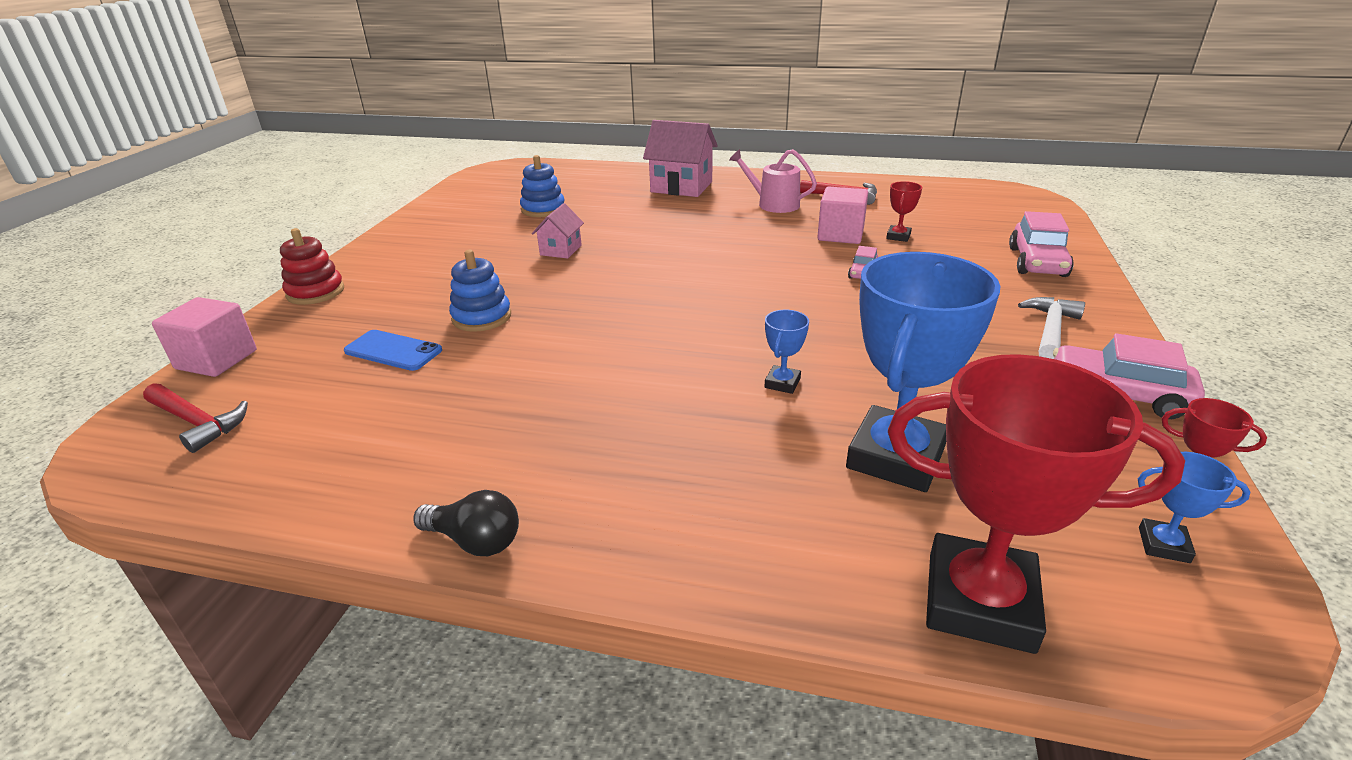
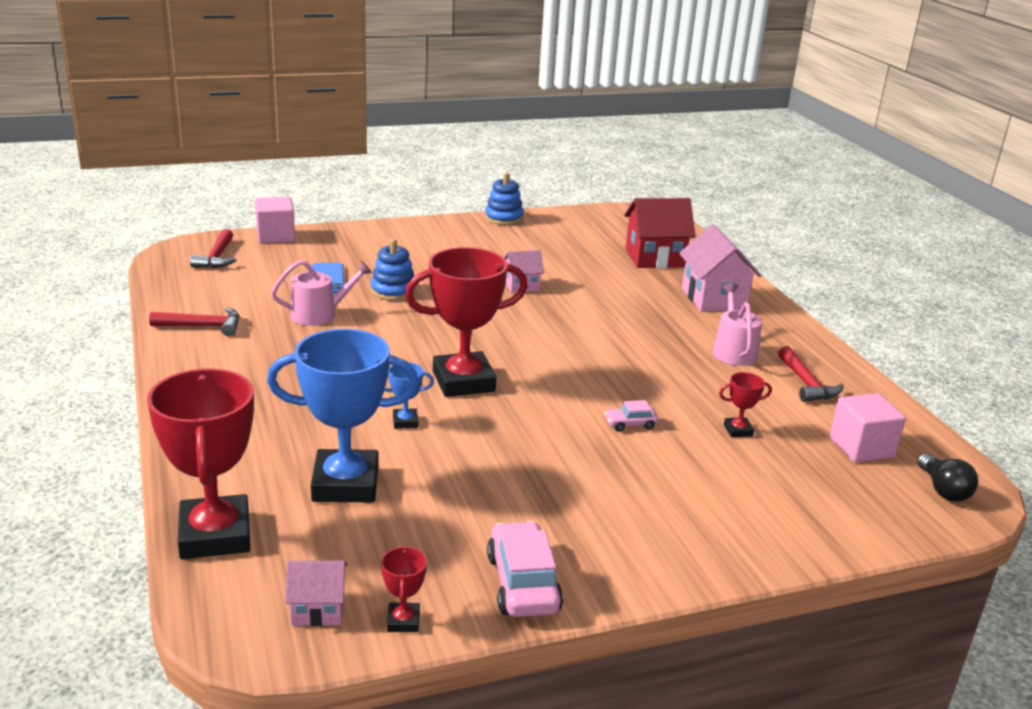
camera: 55 degrees right, 5 degrees down
red stacking toy [280,228,344,305] -> none
black light bulb [413,490,519,556] -> black light bulb moved to [918,453,978,502]
blue stacking toy [520,155,564,217] -> blue stacking toy moved to [485,173,524,225]
pink cube [817,187,868,244] -> pink cube moved to [829,393,906,463]
pink car [1009,211,1074,277] -> none
white hammer [1018,297,1085,359] -> none
blue trophy [1138,452,1251,563] -> pink house [285,561,347,626]
none -> red hammer [149,307,239,336]
none -> pink watering can [271,260,372,326]
none -> red trophy [405,247,528,397]
none -> red house [624,198,695,268]

